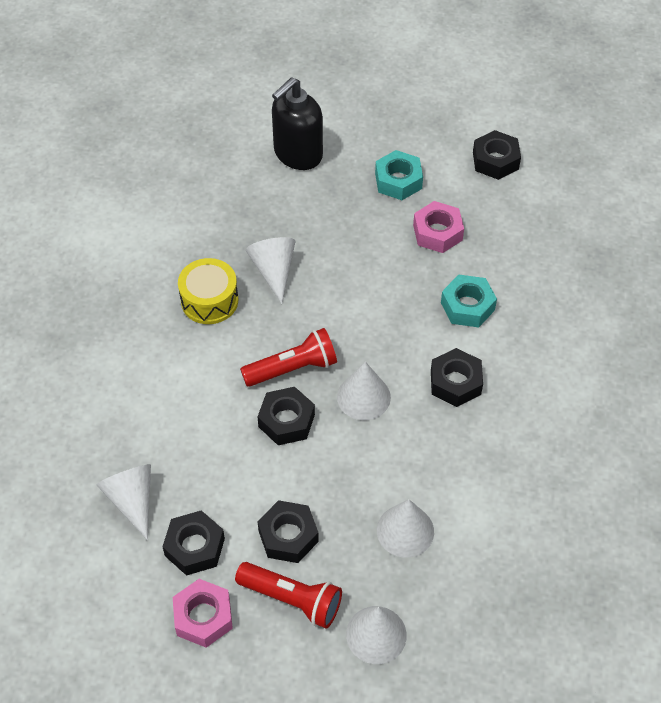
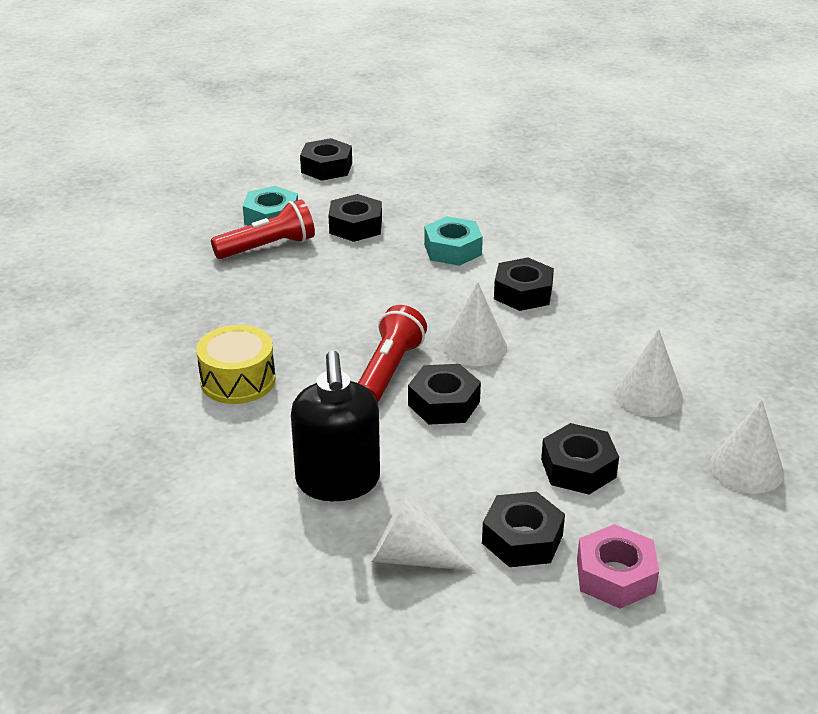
camera: 50 degrees left, 20 degrees down
red flashlight [235,562,342,629] -> red flashlight moved to [211,199,315,259]
white cone [246,237,296,304] -> none
black soap dispenser [272,77,323,170] -> black soap dispenser moved to [291,351,380,501]
pink nut [413,201,464,253] -> black nut [328,194,382,242]

